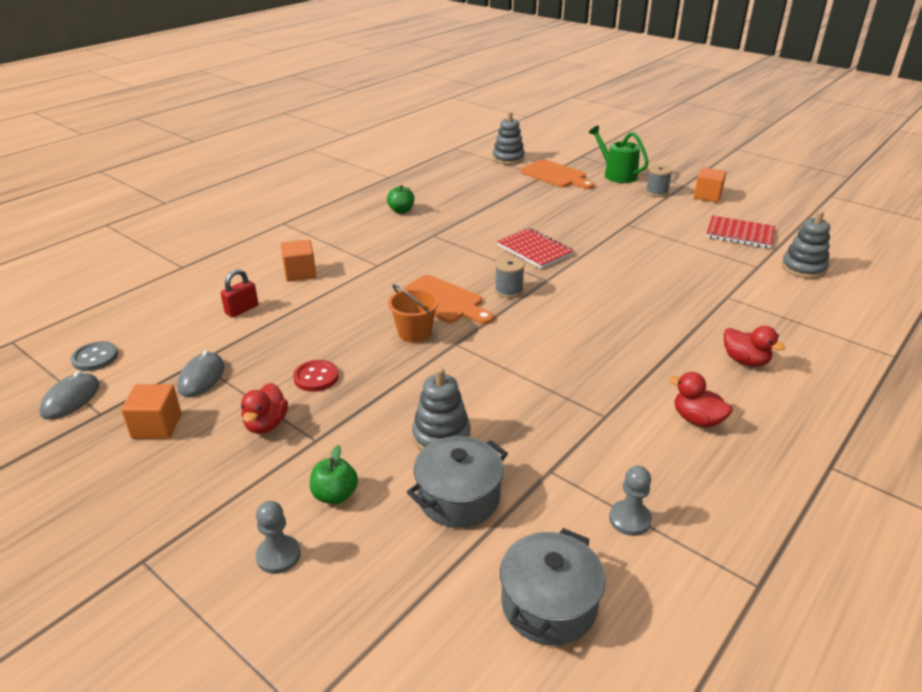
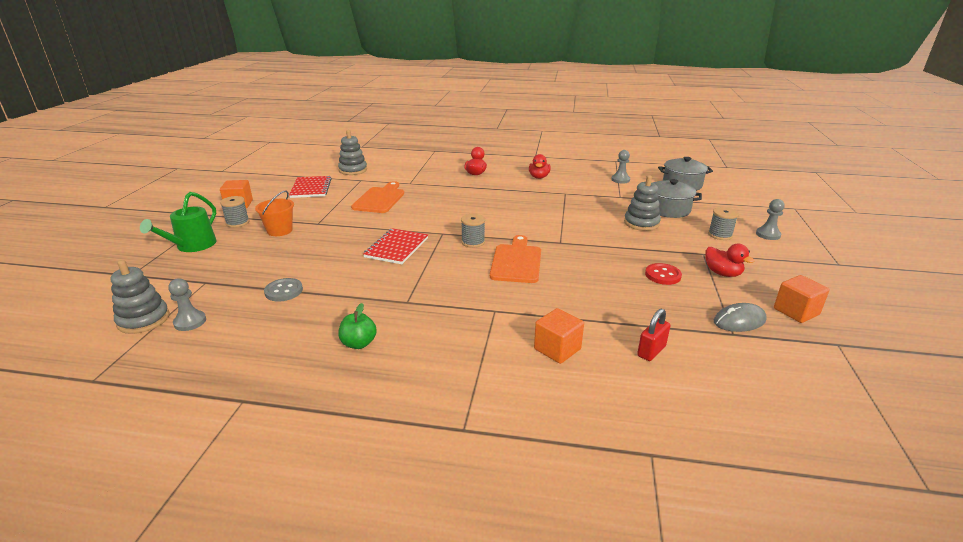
camera: 120 degrees left, 5 degrees down
grey mouse [39,371,99,420] -> none
grey button [71,341,118,371] -> grey button moved to [264,278,303,302]
red padlock [221,269,258,318] -> red padlock turned 60 degrees counterclockwise [637,309,671,361]
red duck [241,383,288,434] -> red duck turned 75 degrees clockwise [705,244,755,277]
green apple [310,445,358,504] -> grey spool [708,207,739,240]
orange bucket [388,284,439,343] -> orange bucket moved to [255,191,294,236]
orange cutting board [520,159,595,189] -> orange cutting board moved to [351,181,404,213]
none -> grey pawn [168,279,206,331]

